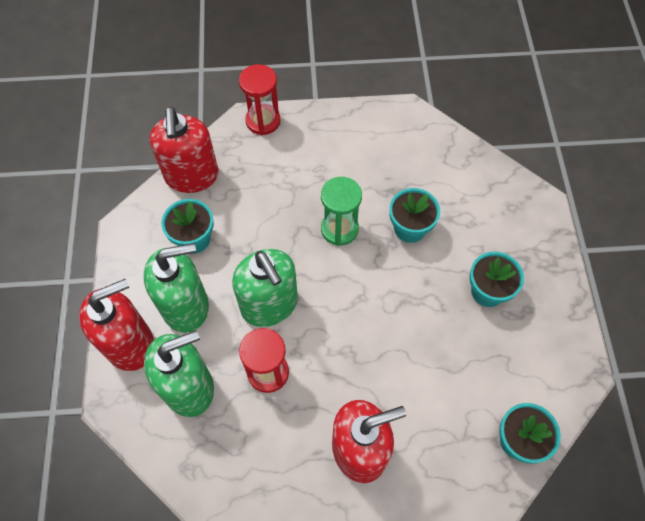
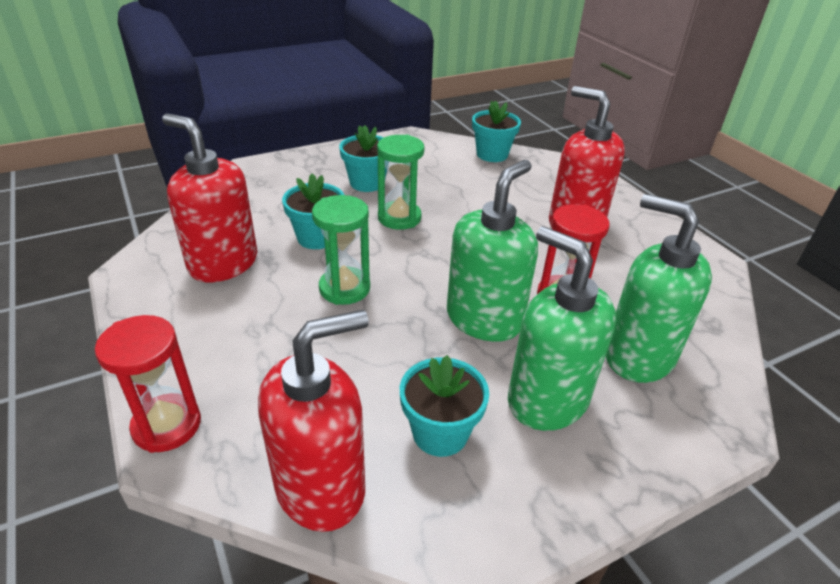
camera: 115 degrees left, 25 degrees down
red soap dispenser [79,279,154,371] -> red soap dispenser moved to [162,114,257,282]
none -> green hourglass [377,135,425,230]

